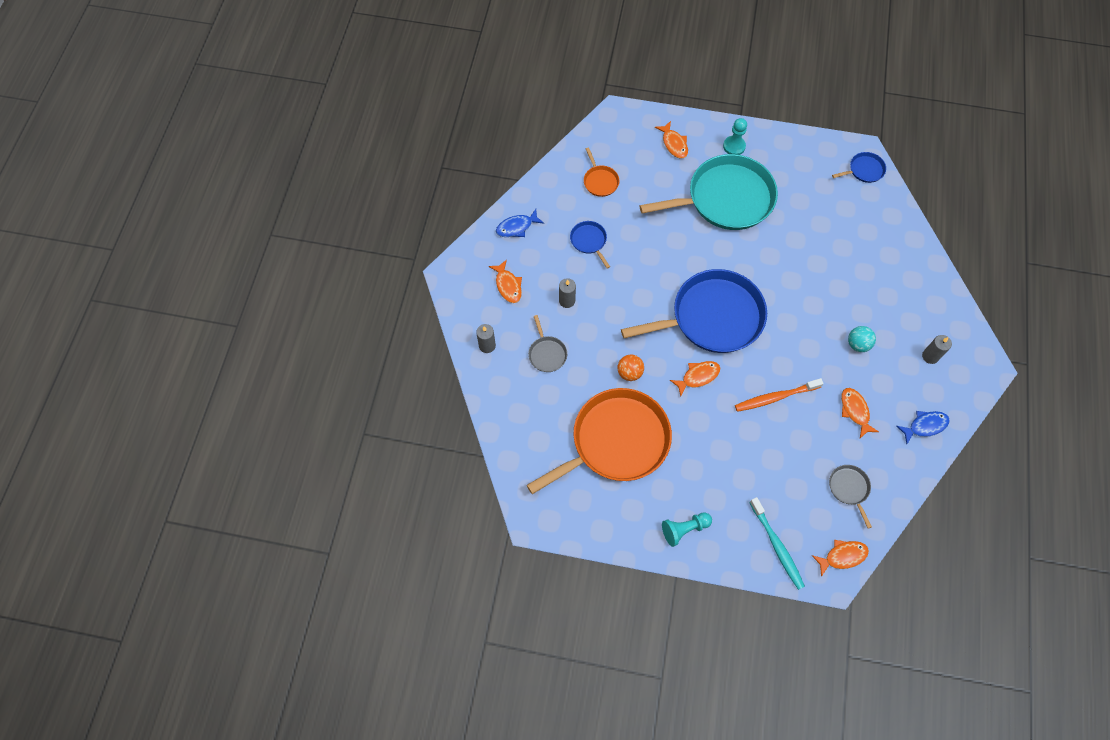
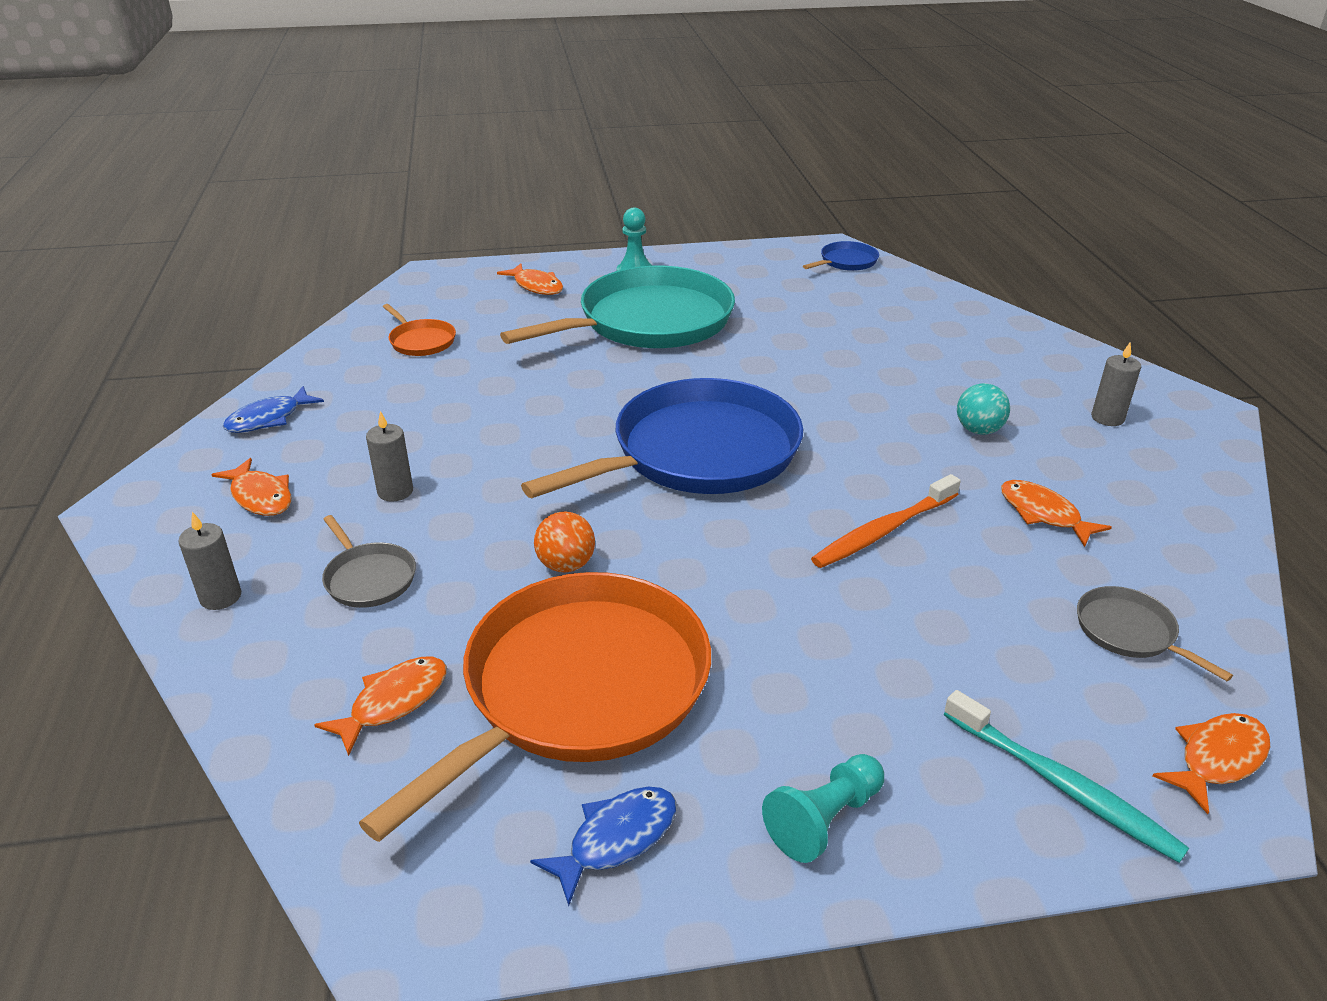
camera: 20 degrees left, 30 degrees down
blue pan [570,221,610,269] -> none
orange fish [670,361,720,396] -> orange fish moved to [314,657,447,756]
blue fish [897,411,950,444] -> blue fish moved to [530,787,677,906]

